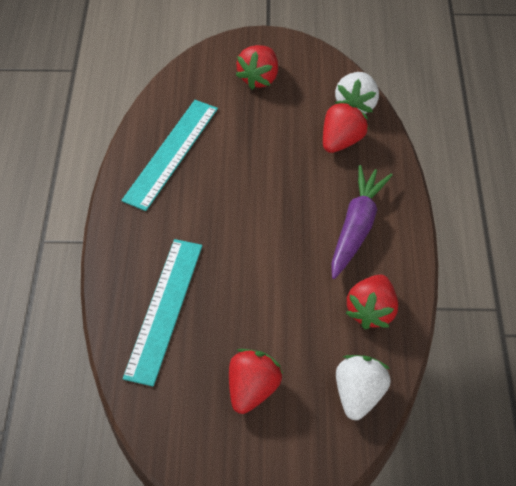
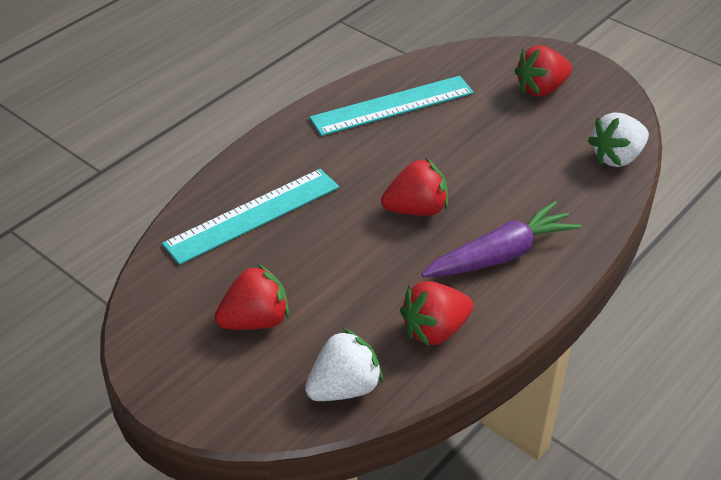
camera: 40 degrees right, 10 degrees down
red strawberry [323,101,369,153] -> red strawberry moved to [381,158,448,216]

